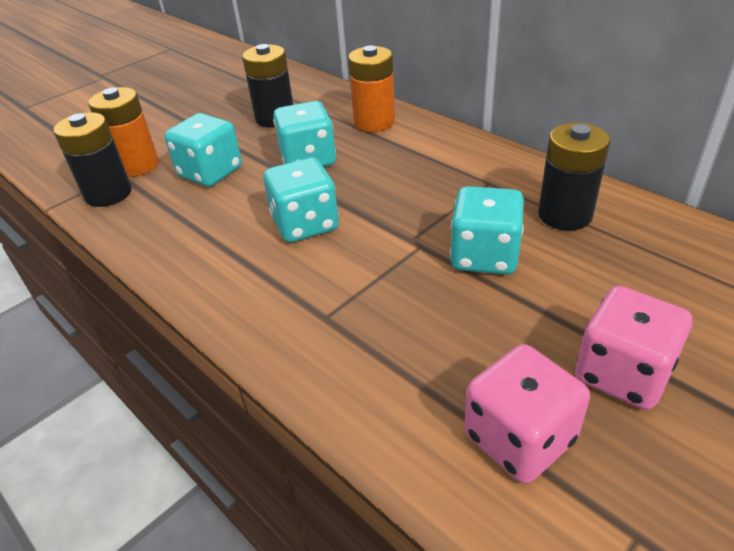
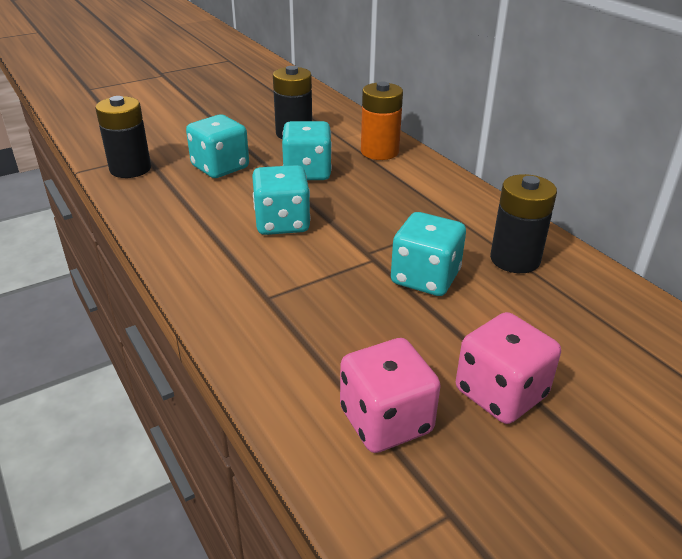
camera: 10 degrees right, 5 degrees down
orange battery [88,87,159,177] -> none

